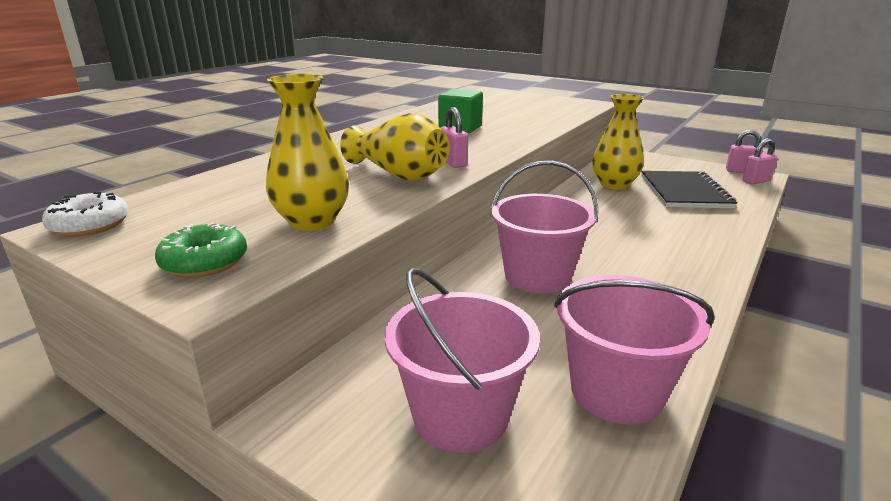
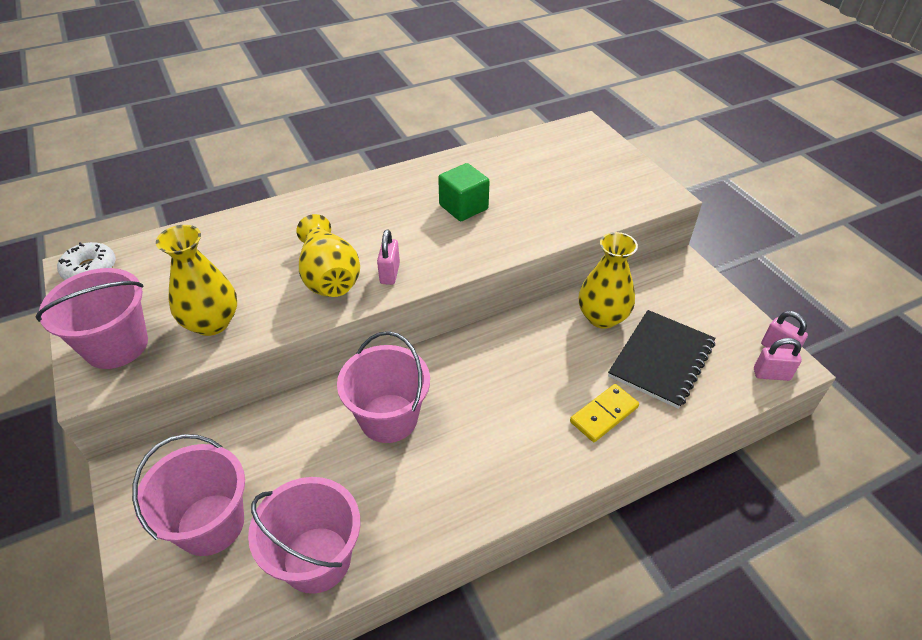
camera: 30 degrees right, 20 degrees up
green donut [155,222,247,278] -> pink bucket [36,268,148,369]
none -> yellow domino [570,384,639,442]

